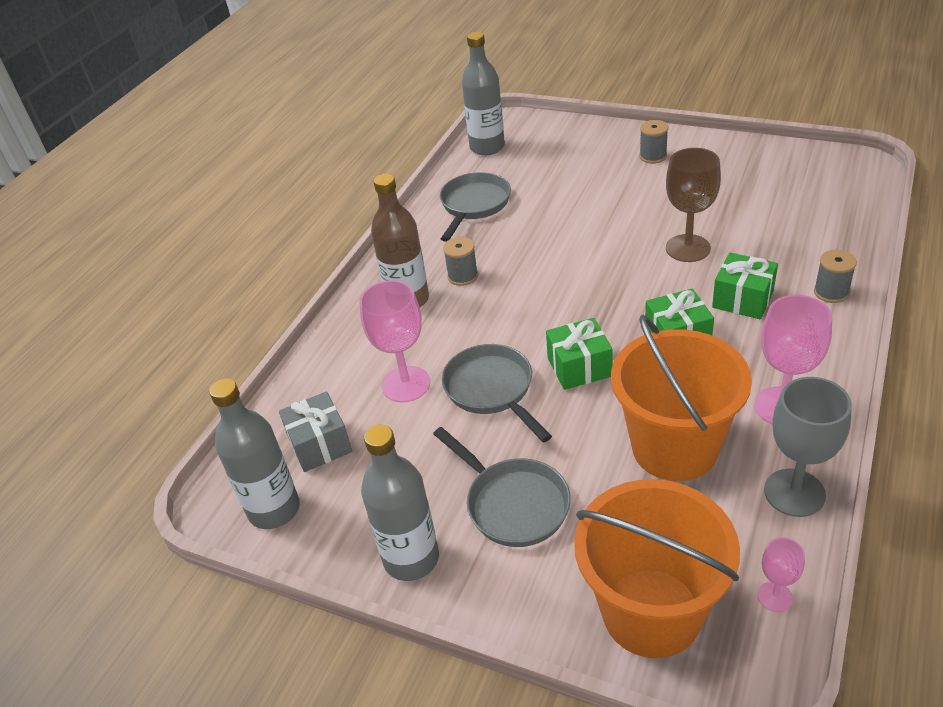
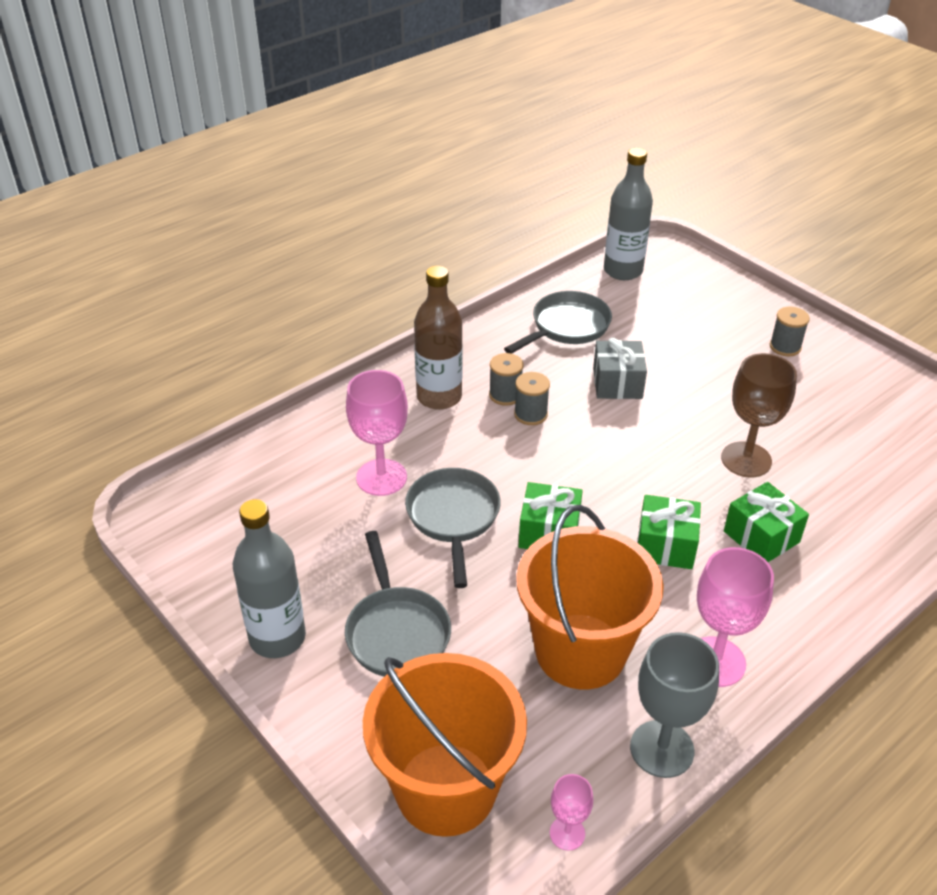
camera: 20 degrees right, 0 degrees up
grey bottle [209,378,300,529] -> none
grey gift [279,391,352,472] -> grey gift moved to [593,338,647,399]
grey spool [814,250,857,303] -> grey spool moved to [514,372,550,425]

